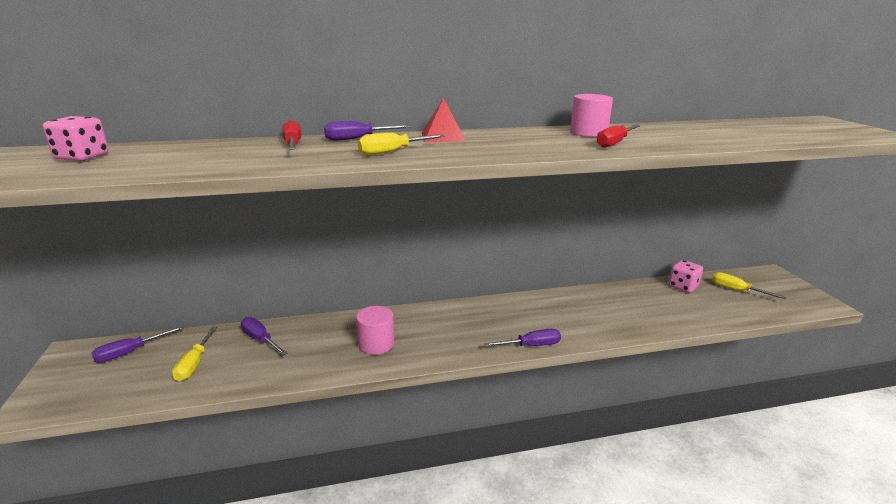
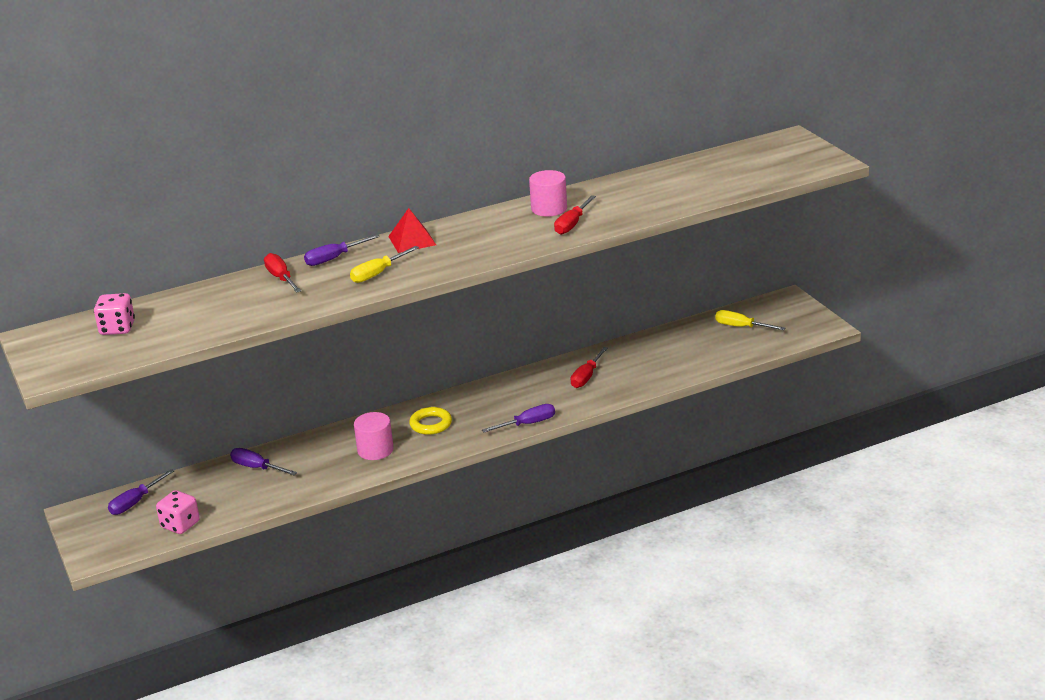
camera: 10 degrees left, 5 degrees up
yellow screwdriver [172,327,217,381] -> none
pink dice [669,260,703,293] -> pink dice moved to [156,490,200,534]
none -> yellow ring [409,407,452,435]
none -> red screwdriver [571,347,608,388]

